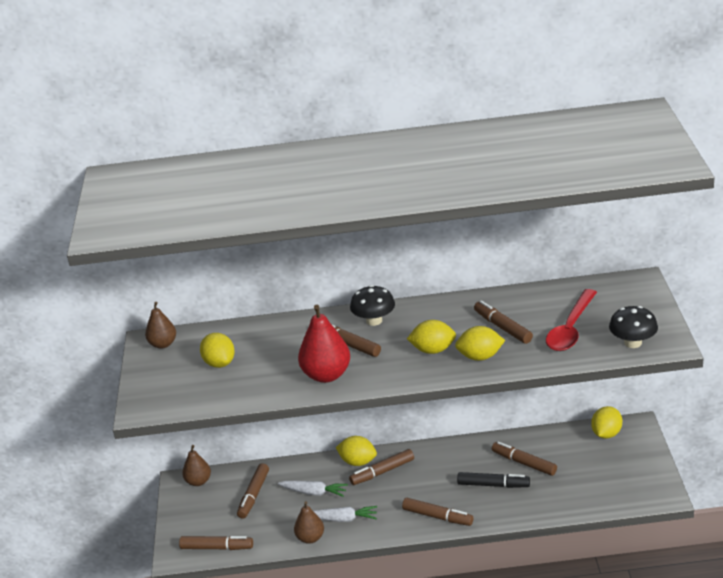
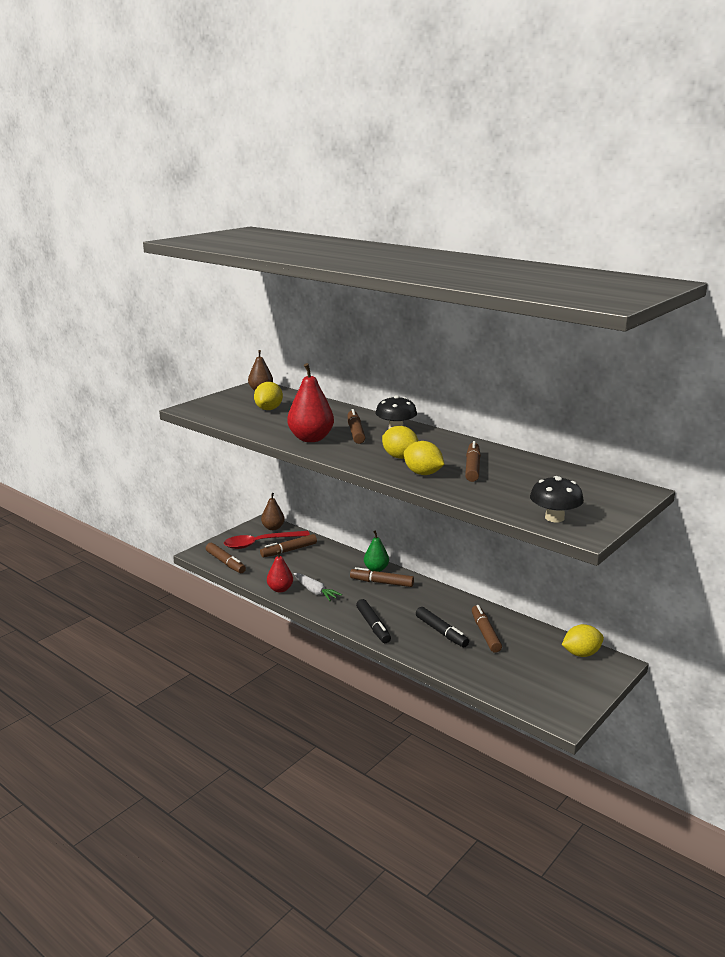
camera: 40 degrees right, 10 degrees down
white carrot [278,481,348,497] -> none
brown pear [294,501,324,544] -> red pear [267,550,293,593]
yellow lemon [336,436,377,466] -> green pear [364,530,389,572]
brown marker [402,498,473,526] -> black marker [356,599,391,643]
red spoon [546,289,597,351] -> red spoon moved to [224,531,310,549]

